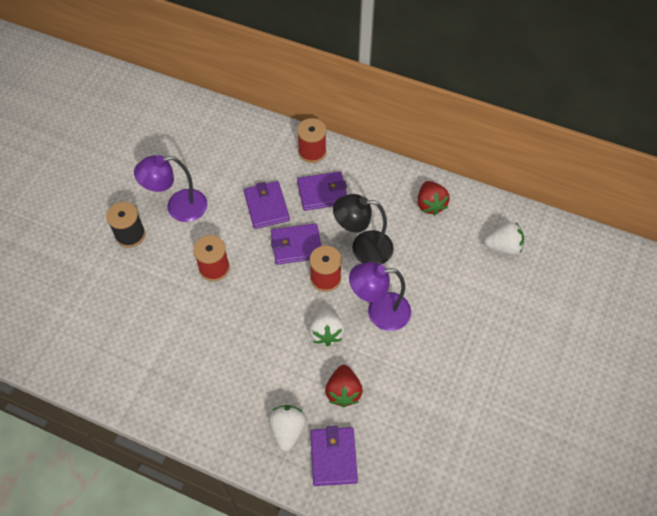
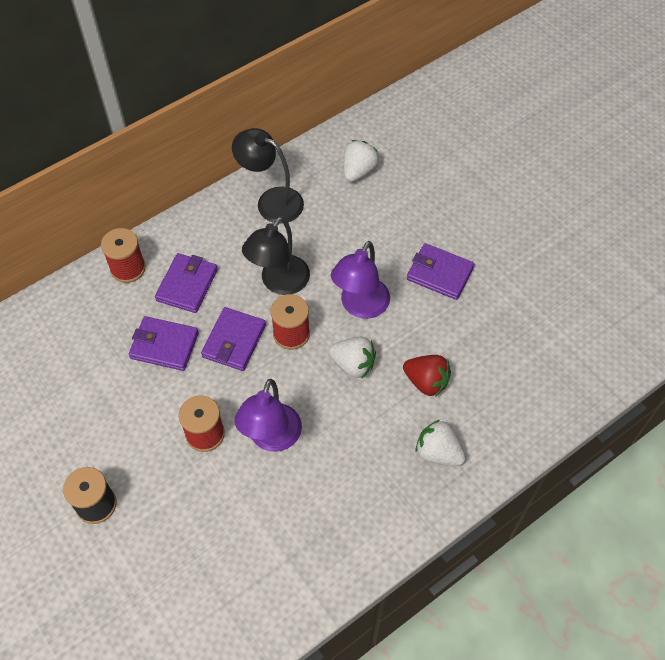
camera: 60 degrees left, 0 degrees up
purple lamp [134,155,207,222] -> purple lamp moved to [234,379,302,452]
purple wallet [310,426,358,486] -> purple wallet moved to [407,243,474,300]
red strawberry [417,181,450,215] -> black lamp [232,128,304,224]

